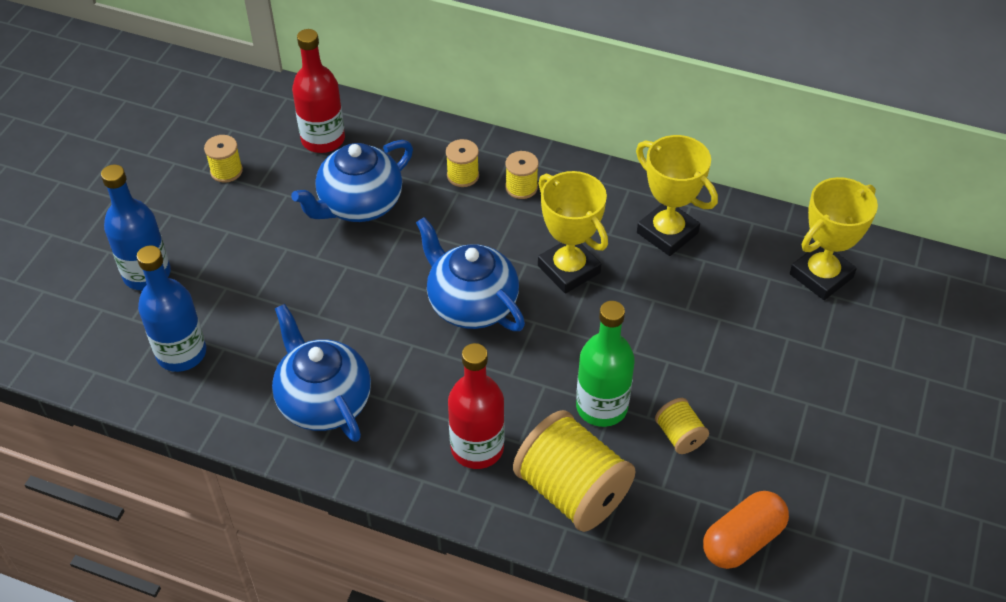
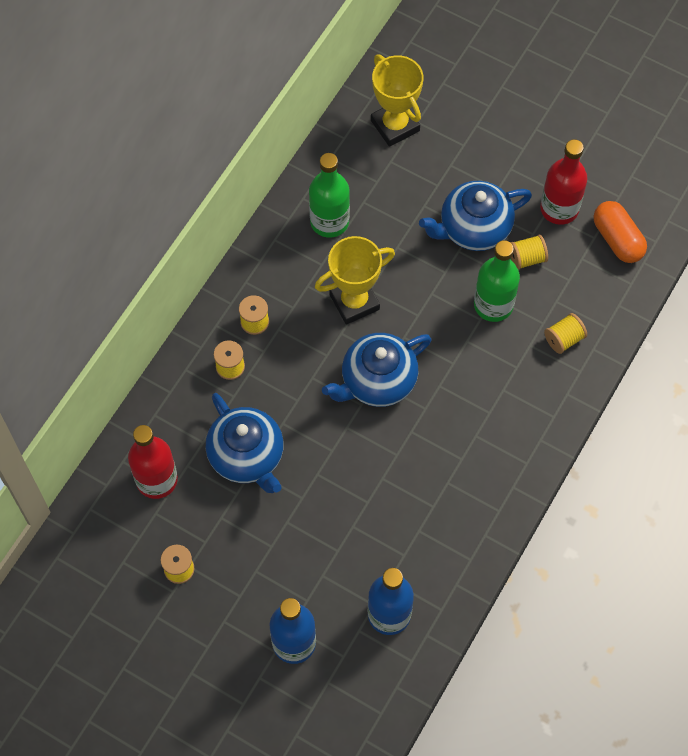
camera: 80 degrees left, 15 degrees up
blue teapot [272,304,371,442] -> blue teapot moved to [419,181,532,251]
red bottle [448,343,504,469] -> red bottle moved to [540,139,587,225]
yellow spool [513,410,636,532] -> yellow spool [544,313,587,354], size x0.48
yellow trophy [636,135,718,256] -> green bottle [309,153,350,238]

